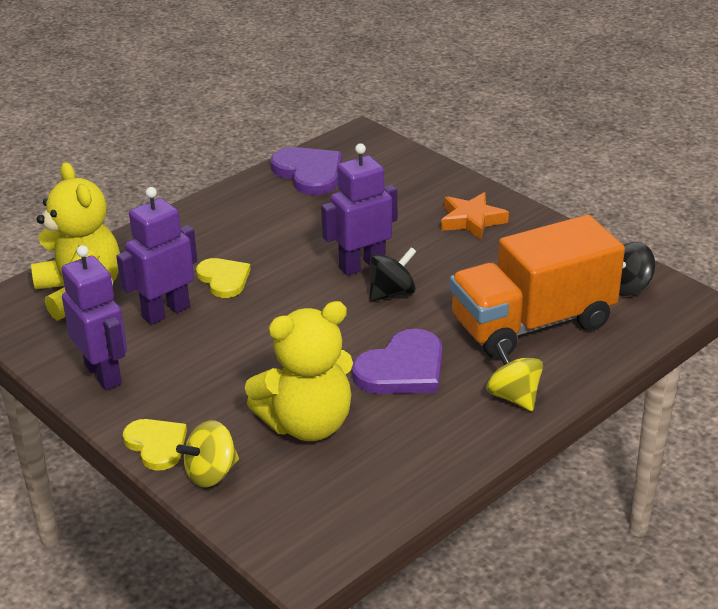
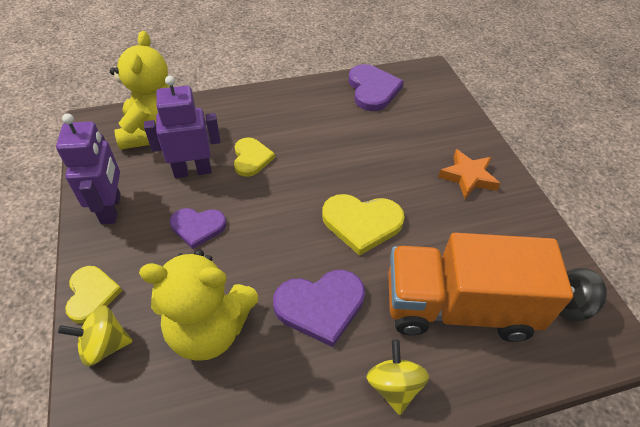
camera: 25 degrees right, 15 degrees up
purple robot [321,143,397,276] -> none
black spinning top [370,247,417,301] -> yellow heart [322,194,405,256]
none -> purple heart [170,208,226,249]

